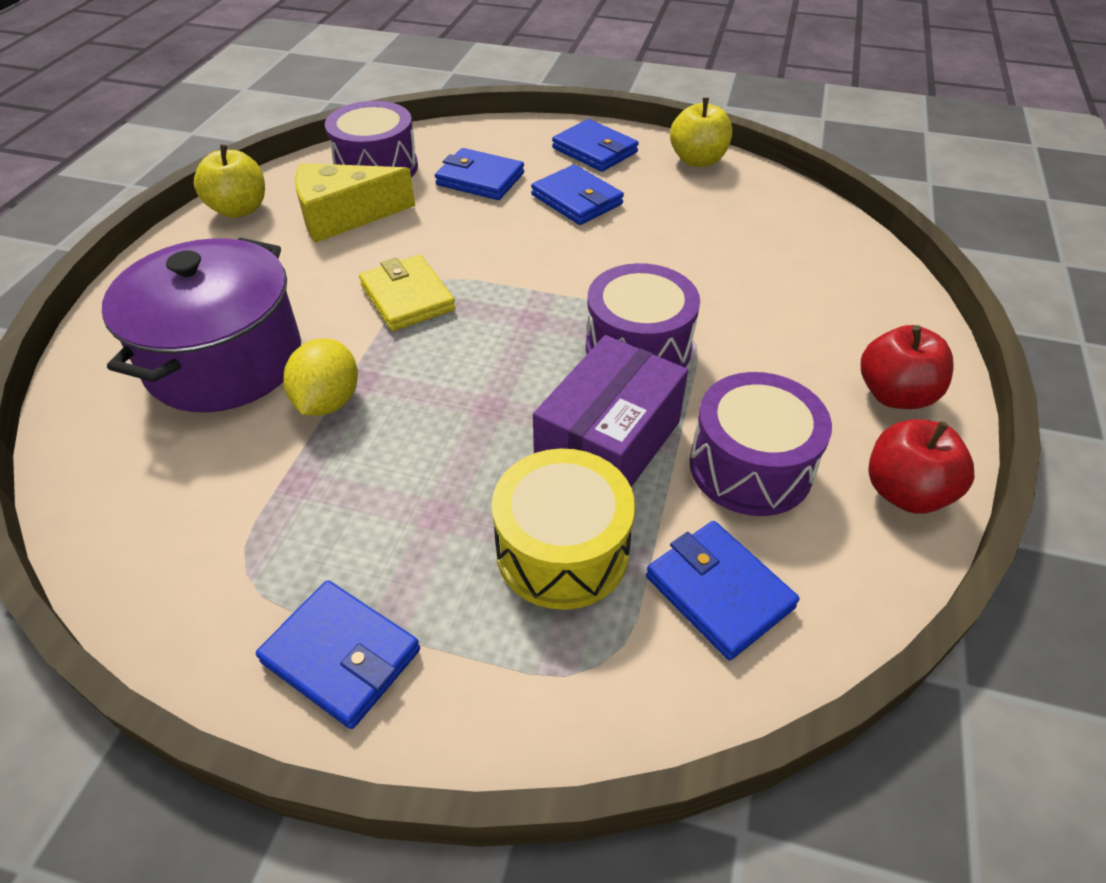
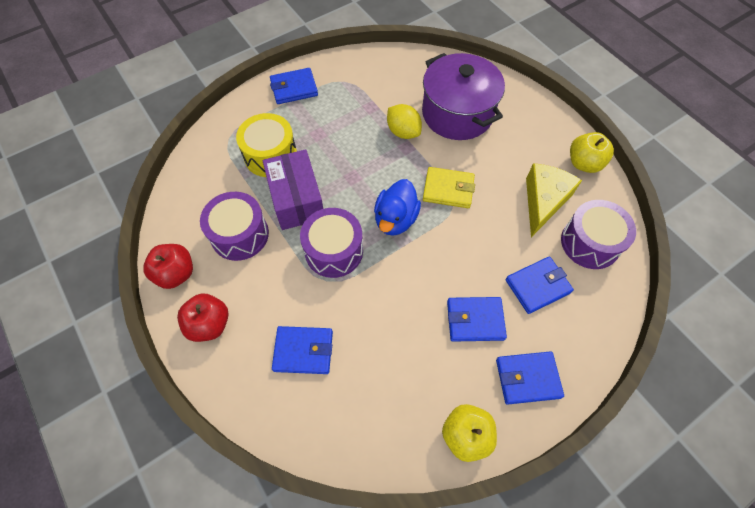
camera: 130 degrees right, 15 degrees up
blue wallet [646,521,799,660] -> blue wallet moved to [272,326,333,374]
none -> blue duck [374,179,421,236]

